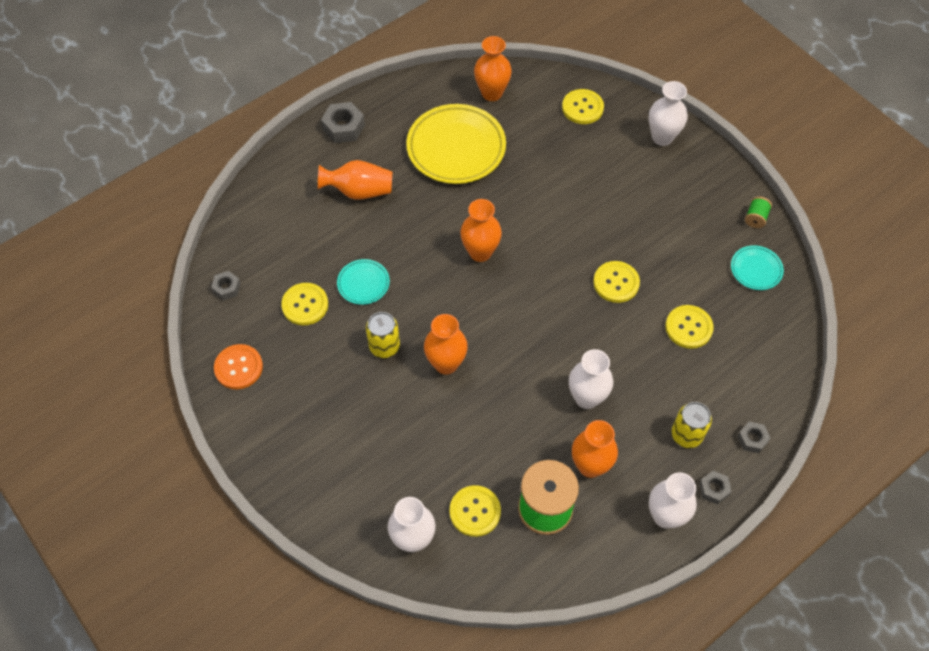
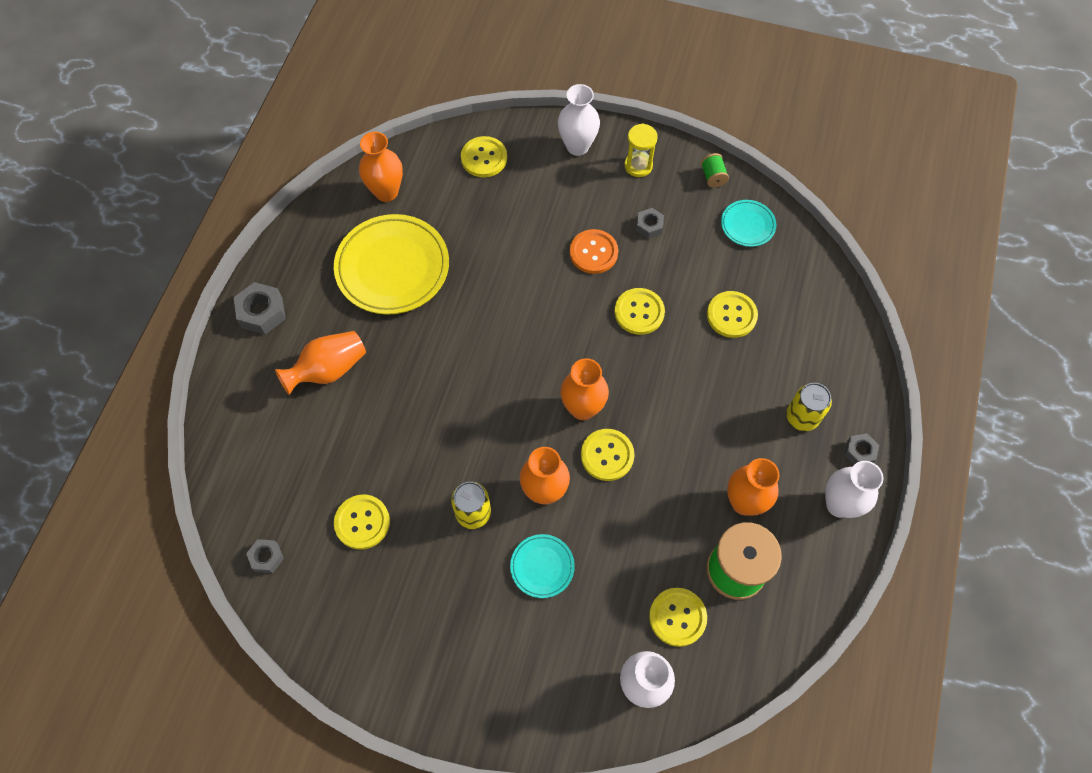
camera: 35 degrees left, 5 degrees up
orange button [214,344,263,389] -> orange button moved to [570,229,618,274]
turquoise plate [337,259,390,305] -> turquoise plate moved to [510,534,575,598]
orange vase [460,199,502,262] -> orange vase moved to [560,358,609,420]
white vase [569,349,613,409] -> none
grey nut [737,422,771,453] -> grey nut moved to [636,208,664,239]
none -> yellow button [581,429,634,481]
none -> yellow hourglass [624,123,658,177]

